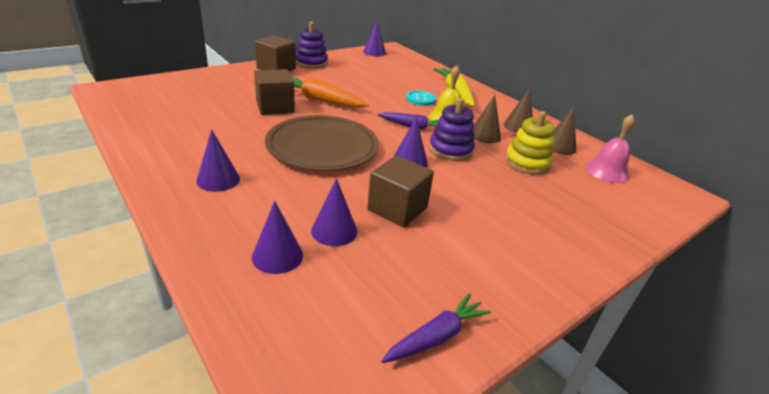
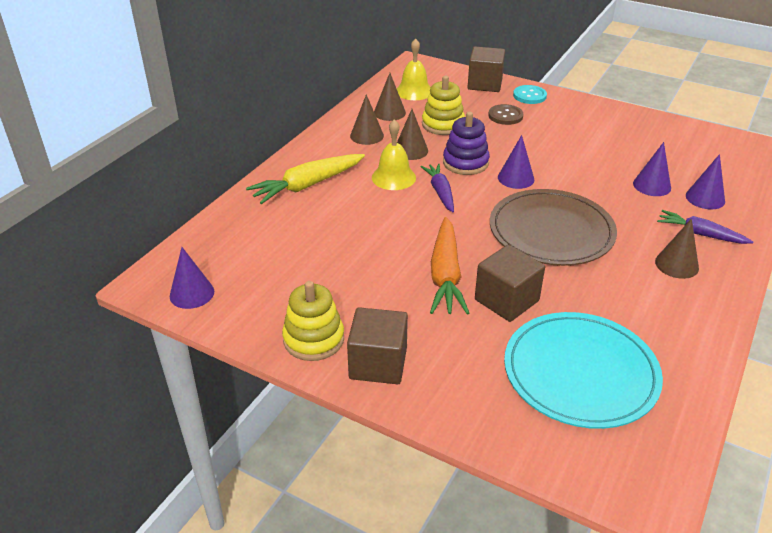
camera: 110 degrees left, 5 degrees up
purple cone [196,129,240,192] -> brown cone [655,218,699,279]
purple stacking toy [296,21,328,69] -> yellow stacking toy [282,281,344,361]
brown cube [367,155,434,227] -> brown cube moved to [468,46,505,92]
purple carrot [381,293,492,363] -> purple carrot moved to [657,210,753,244]
turquoise button [406,90,436,106] -> turquoise button moved to [513,85,547,104]
pink bell [585,114,635,183] -> yellow bell [397,38,431,100]
none -> brown button [488,104,523,125]
none -> turquoise plate [504,312,663,429]

